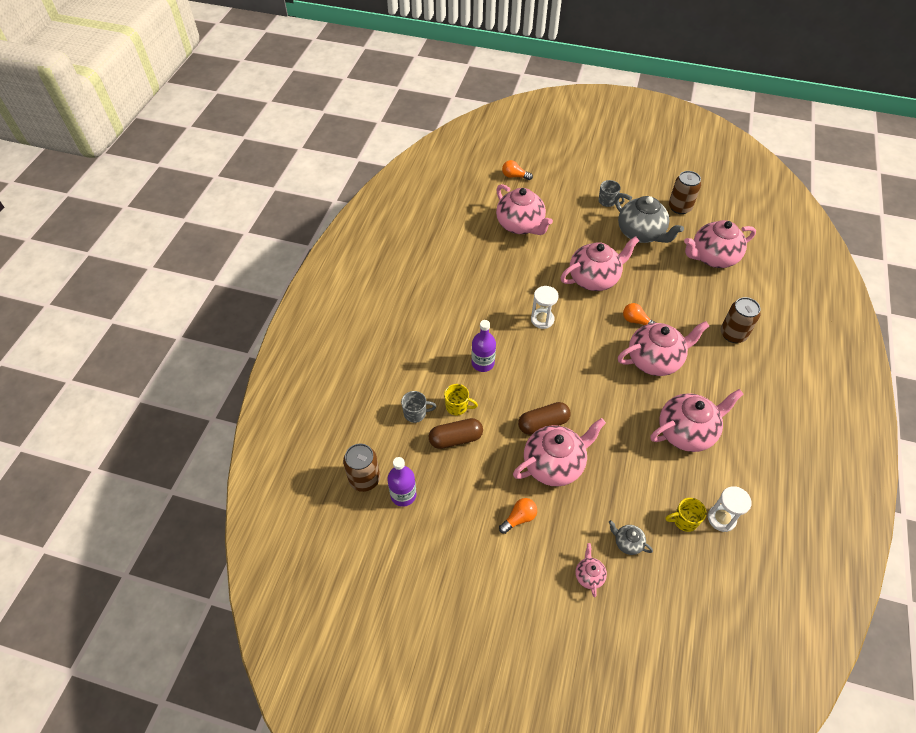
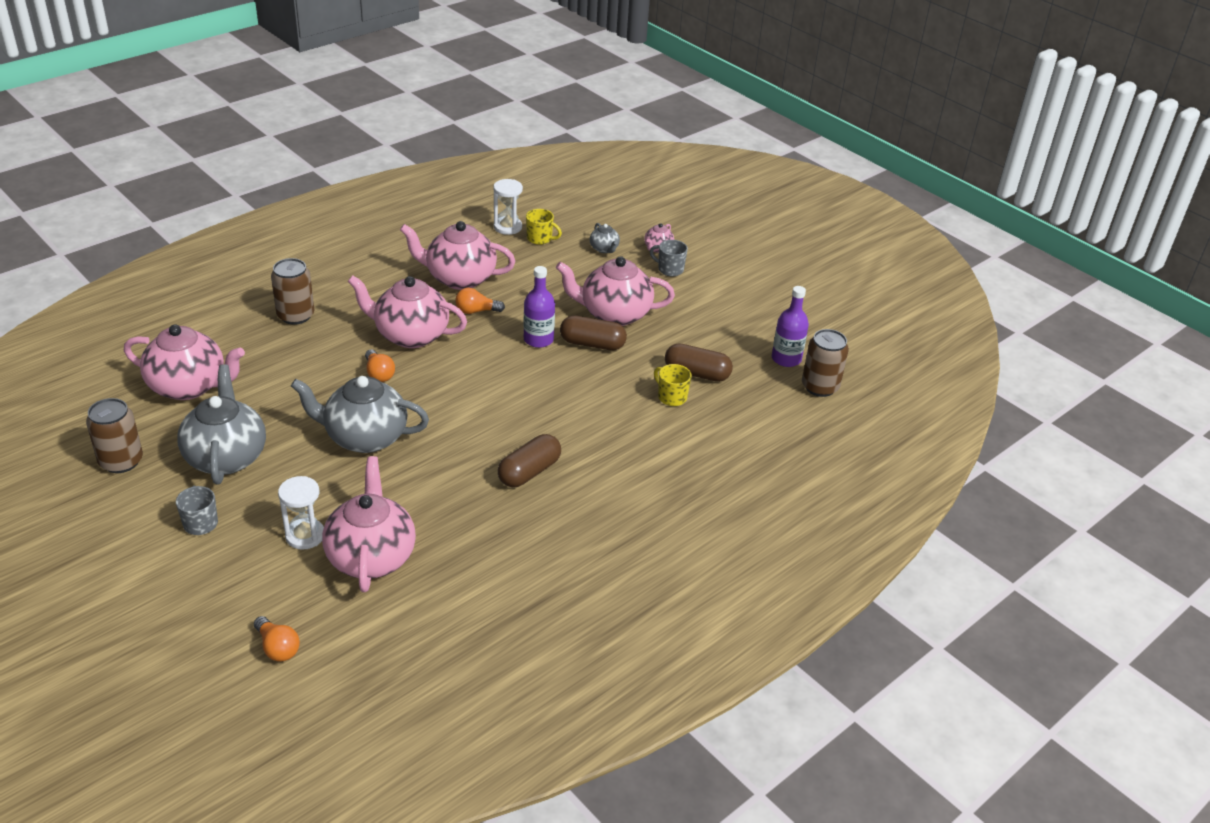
camera: 150 degrees left, 15 degrees down
grey mug [401,391,436,423] -> grey mug moved to [650,240,688,276]
purple bottle [472,320,496,372] -> purple bottle moved to [524,266,555,348]
orange light bulb [499,498,537,534] -> orange light bulb moved to [455,288,505,314]
white hourglass [531,286,559,329] -> white hourglass moved to [278,476,324,550]
pink teapot [561,236,640,291] -> grey teapot [291,376,429,453]
none -> brown capsule [498,434,561,487]

